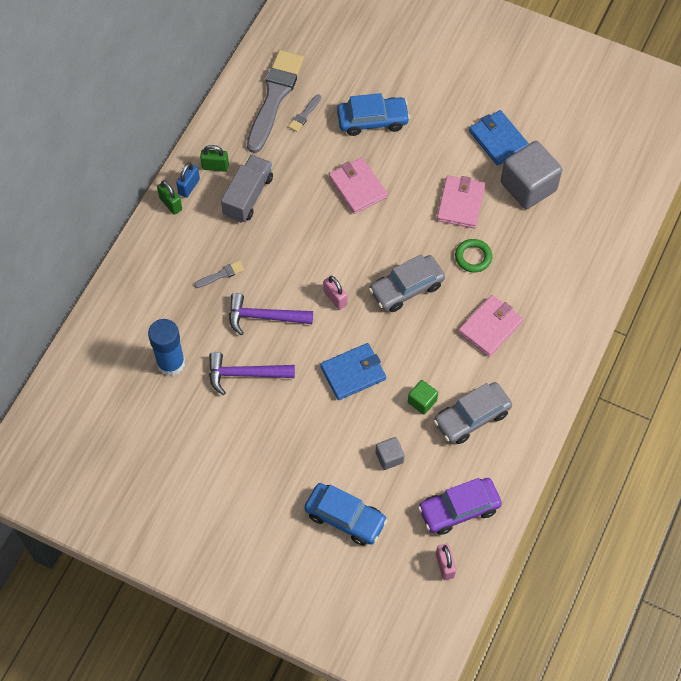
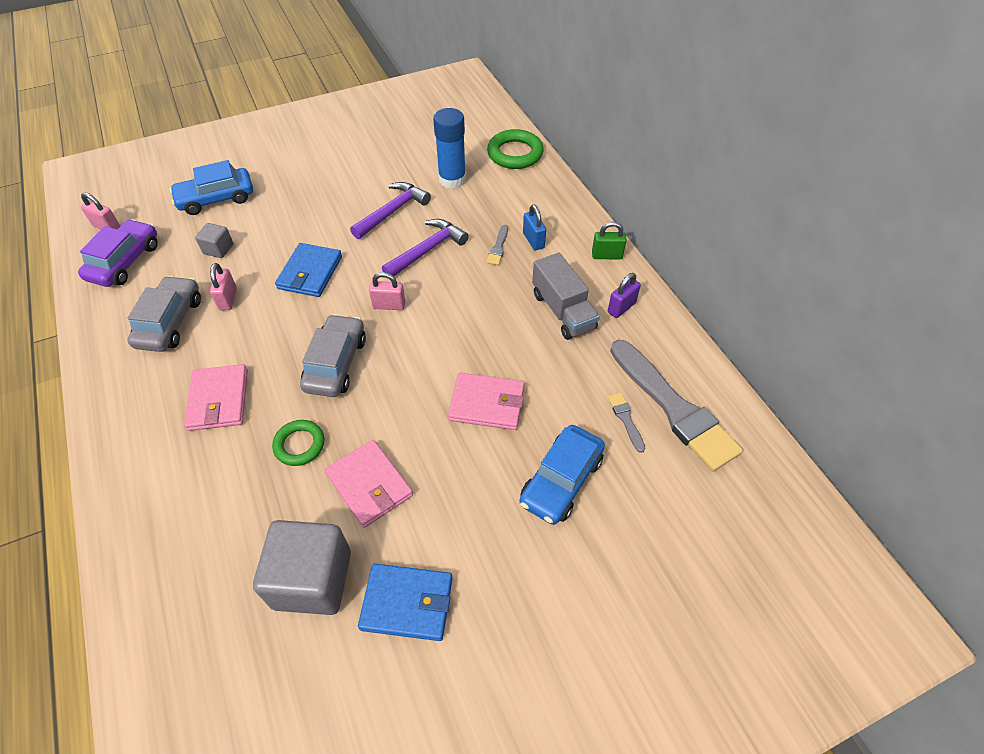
camera: 130 degrees right, 10 degrees down
blue padlock [176,162,200,198] -> blue padlock moved to [523,205,546,250]
green padlock [200,145,229,172] -> purple padlock [608,273,641,318]
green cube [408,380,438,415] -> pink padlock [210,263,237,311]
none -> green ring [487,129,544,169]

